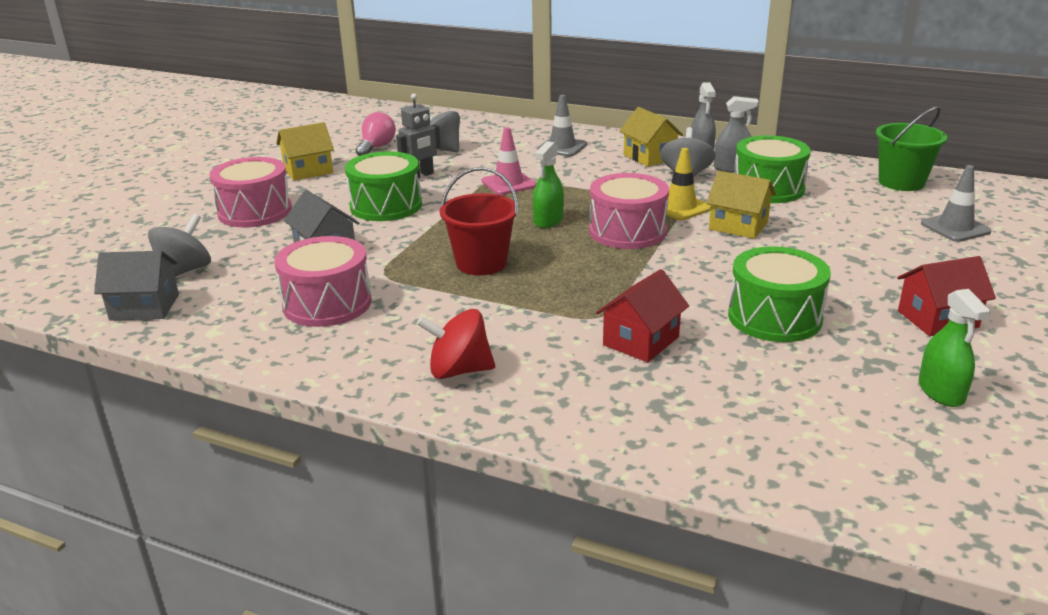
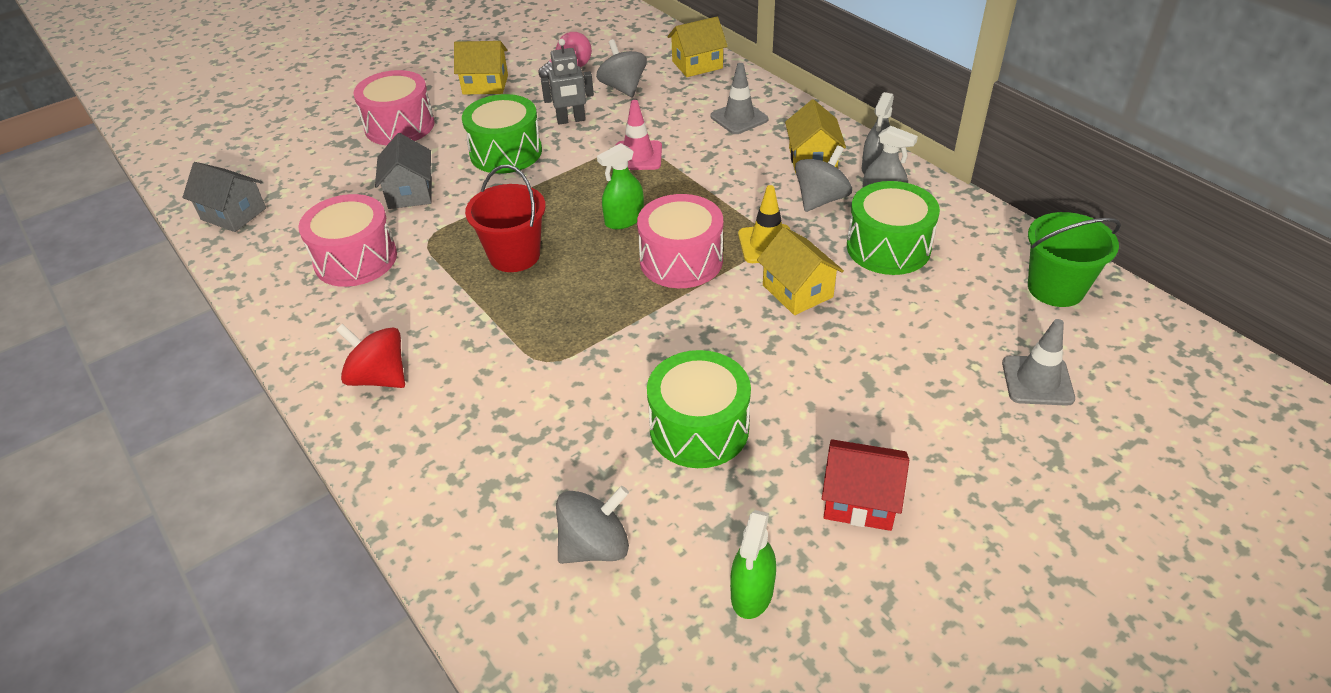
camera: 30 degrees right, 15 degrees up
grey spinning top [148,214,211,276] -> grey spinning top moved to [556,486,629,564]
red house [596,269,689,362] -> none
none -> yellow house [667,17,728,77]

